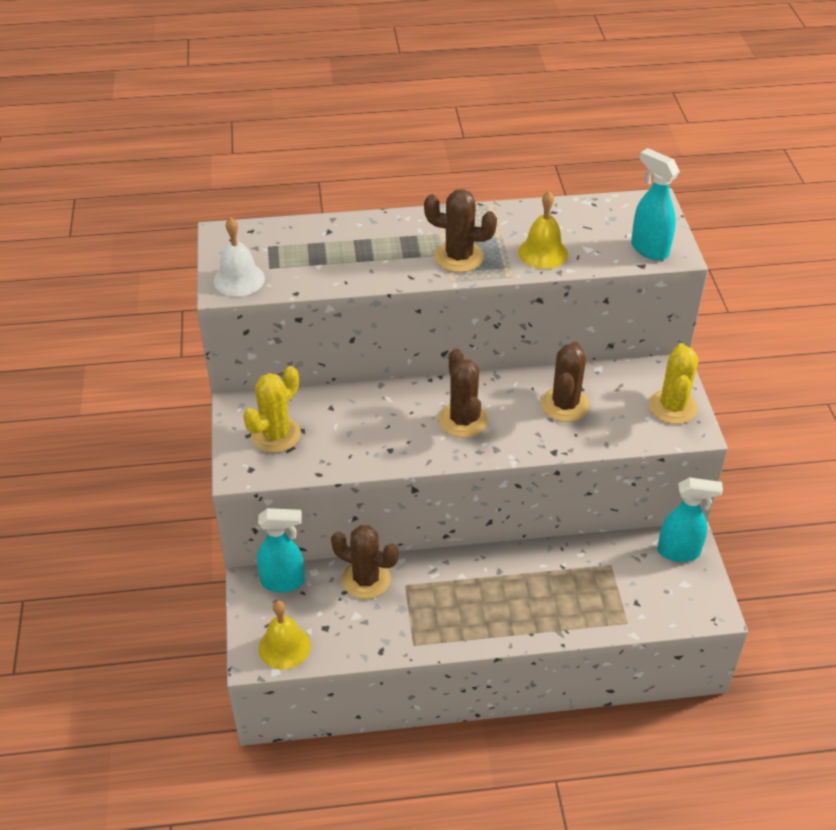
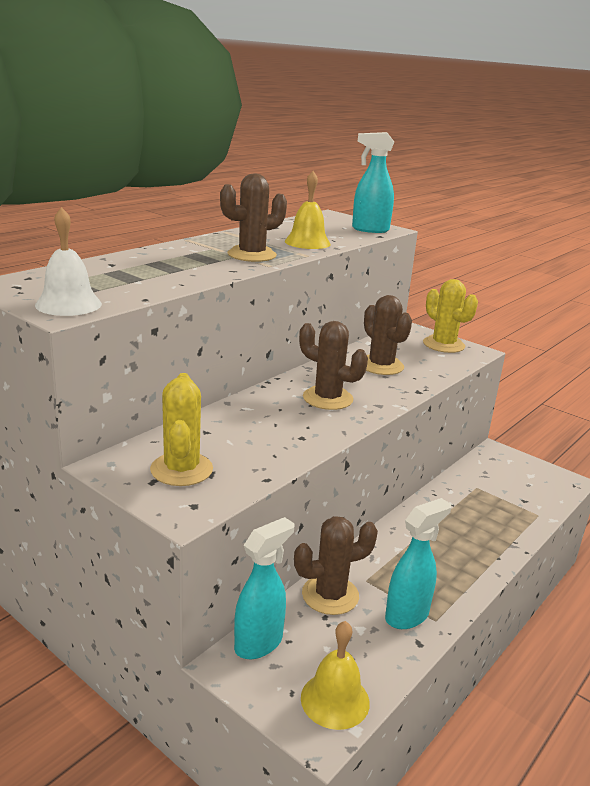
camera: 45 degrees left, 20 degrees down
turquoise spray bottle [657,477,723,562] -> turquoise spray bottle moved to [385,498,451,629]

